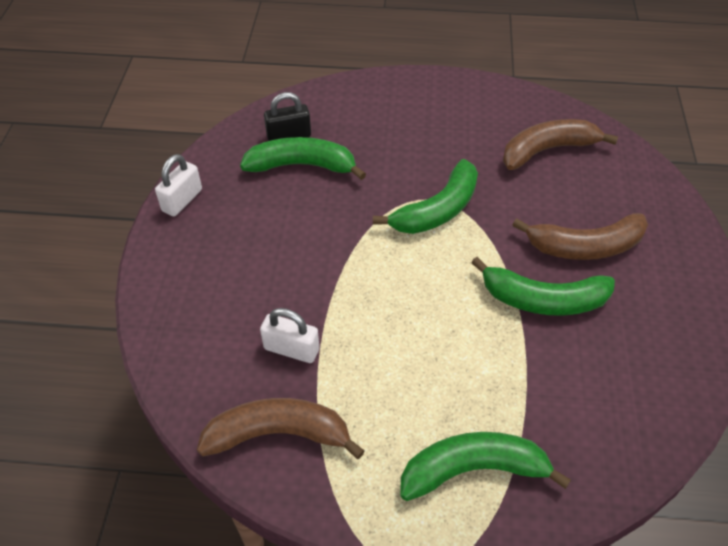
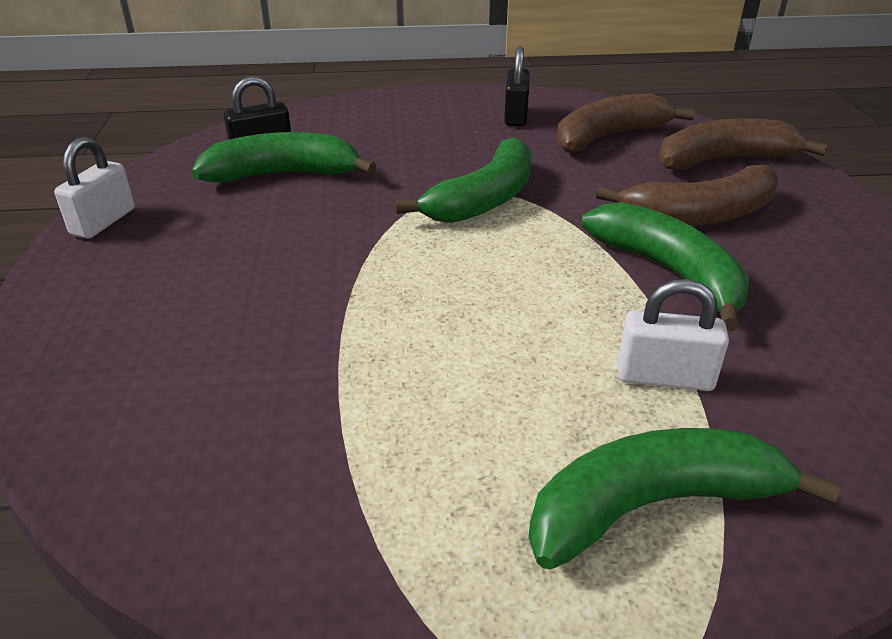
camera: 10 degrees left, 15 degrees down
brown banana [197,398,365,459] -> brown banana moved to [658,118,828,169]
white padlock [260,308,319,363] -> white padlock moved to [618,279,729,391]
green banana [471,257,615,316] -> green banana turned 120 degrees counterclockwise [581,202,749,331]
none -> black padlock [504,46,530,126]

